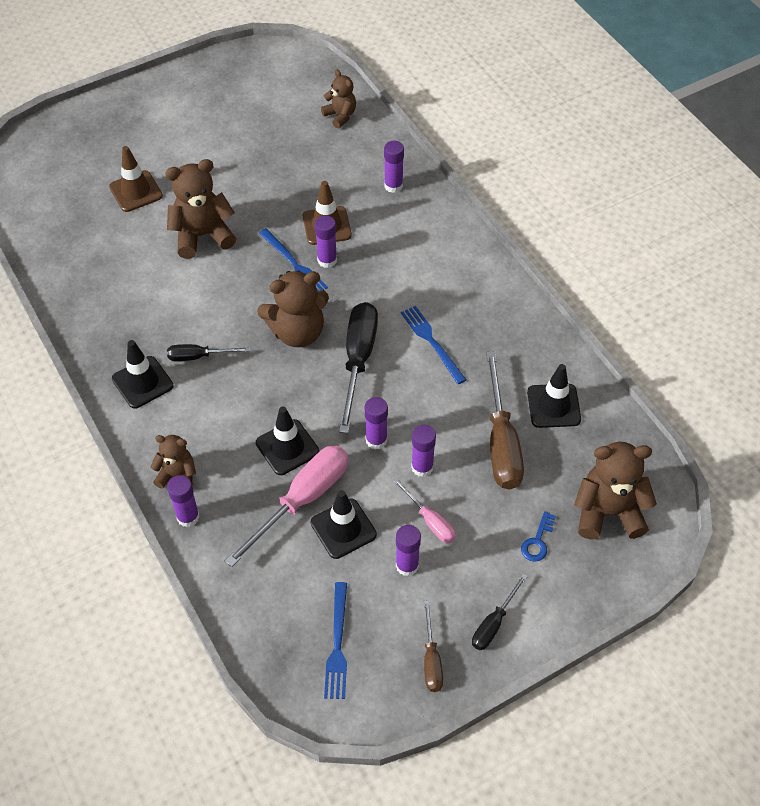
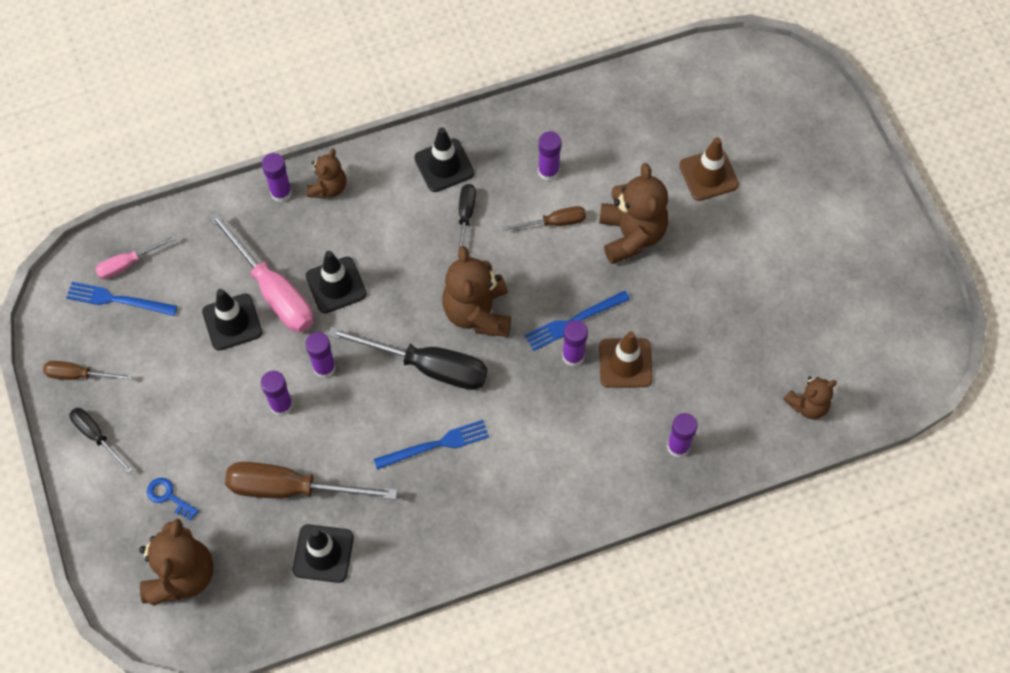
camera: 100 degrees right, 10 degrees up
pink screwdriver [393,477,456,543] -> pink screwdriver moved to [95,235,177,279]
purple glue stick [396,525,421,576] -> purple glue stick moved to [538,131,561,181]
none -> brown screwdriver [502,206,586,231]

